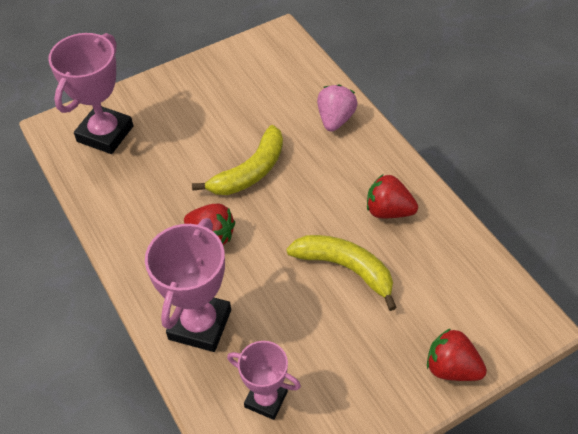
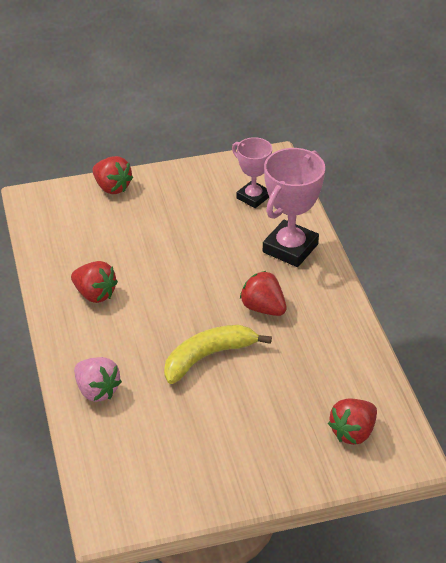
camera: 165 degrees left, 10 degrees down
pink trophy [48,33,133,154] -> red strawberry [328,398,377,445]
yellow banana [286,235,397,311] -> none
pink strawberry [317,84,358,132] -> pink strawberry turned 75 degrees counterclockwise [74,357,122,402]

